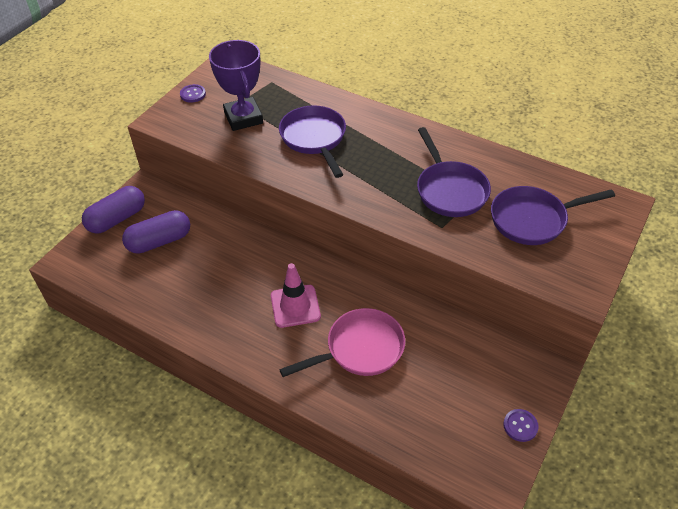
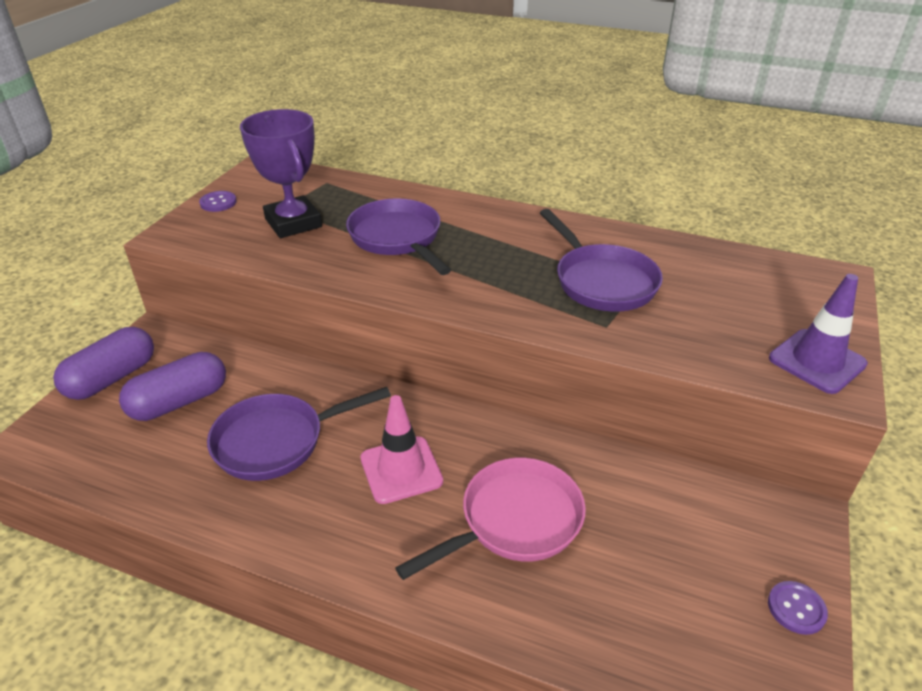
camera: 10 degrees left, 10 degrees down
purple pan [491,186,615,245] -> purple pan moved to [207,387,391,481]
none -> purple traffic cone [769,274,868,394]

